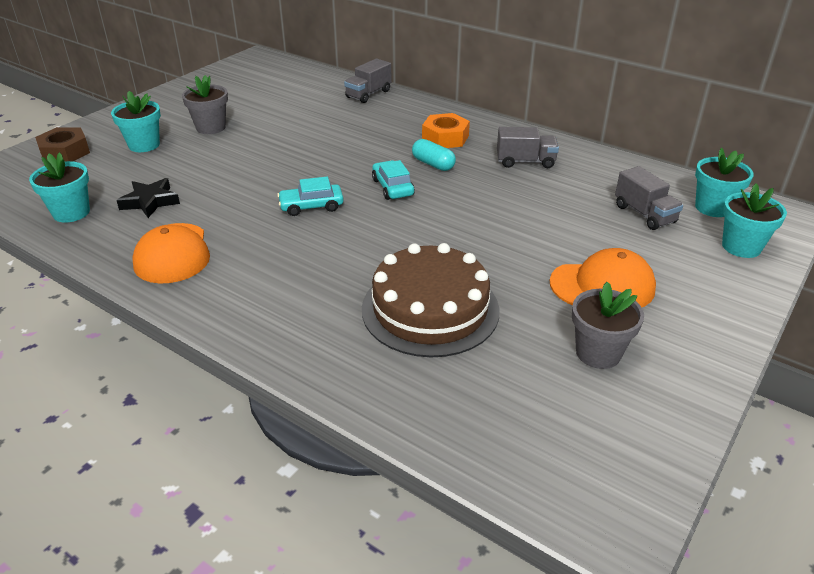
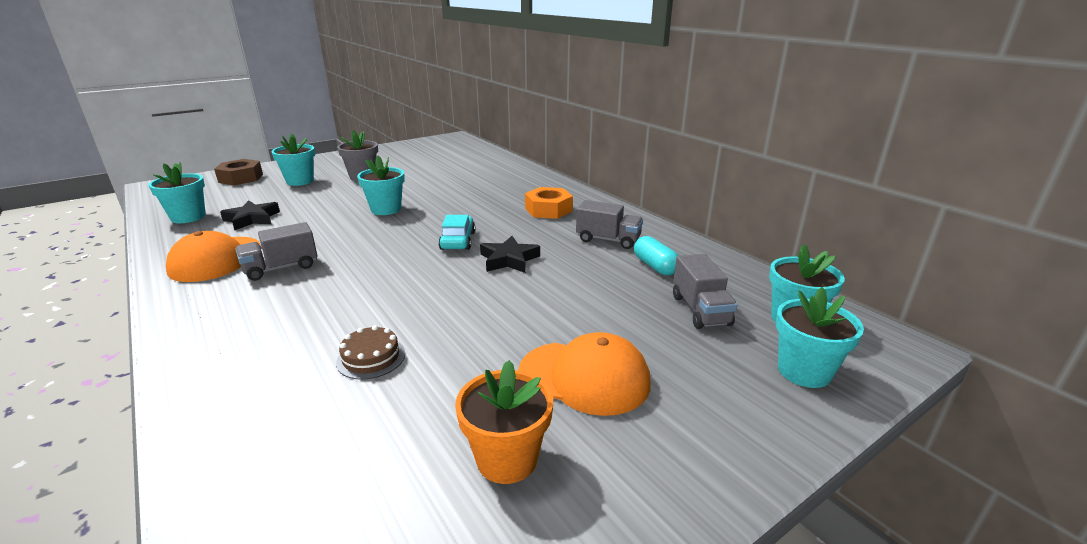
camera: 20 degrees right, 10 degrees down
turquoise car [277,177,343,216] -> none
grey truck [344,58,391,103] -> grey truck moved to [236,222,317,281]
brown cake [362,243,500,357] -> brown cake [336,325,405,380], size x0.42
turquoise capsule [412,139,456,171] -> turquoise capsule moved to [634,236,679,275]
grey flower pot [572,282,644,369] -> orange flower pot [455,360,553,484]
none -> turquoise flower pot [357,156,405,215]
none -> black star [480,236,540,273]

